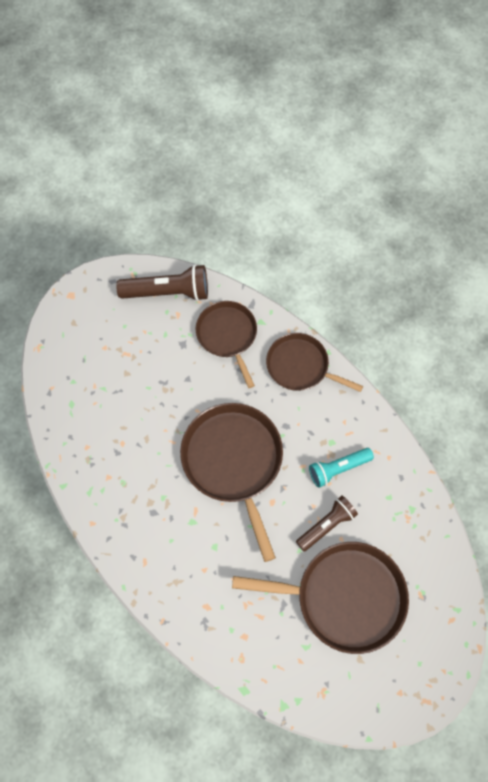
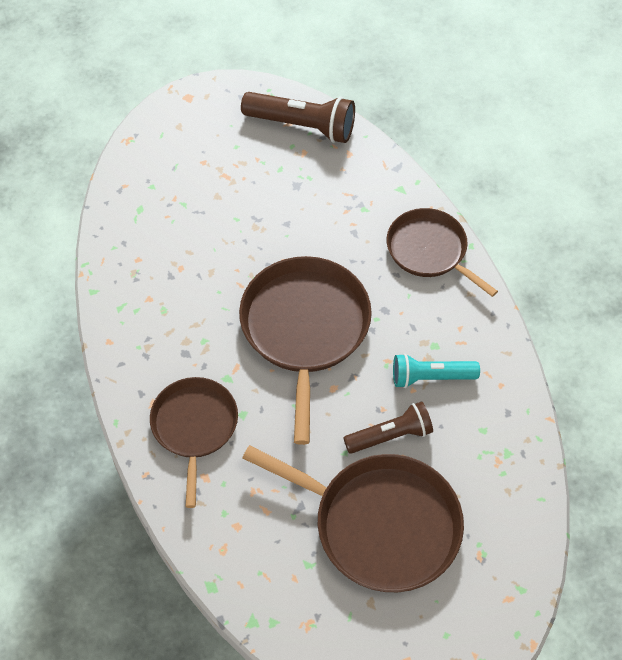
camera: 20 degrees right, 10 degrees down
brown pan [196,301,257,388] -> brown pan moved to [150,377,238,508]

